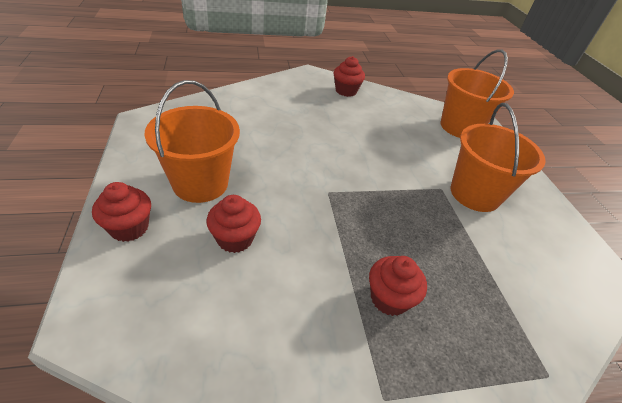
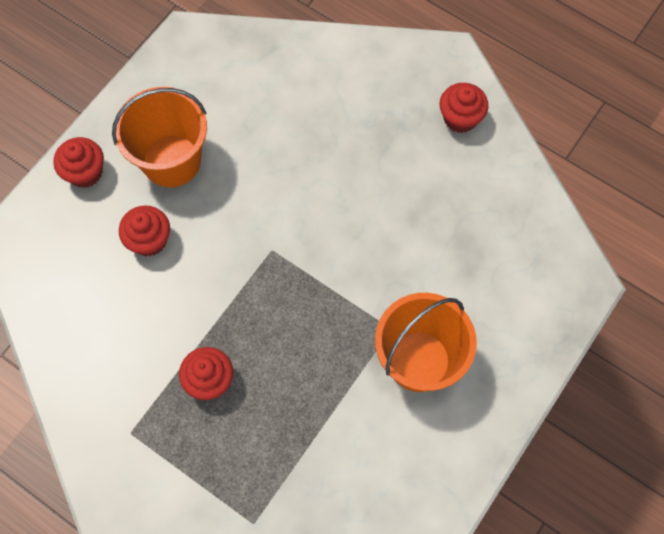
camera: 50 degrees right, 25 degrees up
orange bucket [441,49,514,138] -> none

